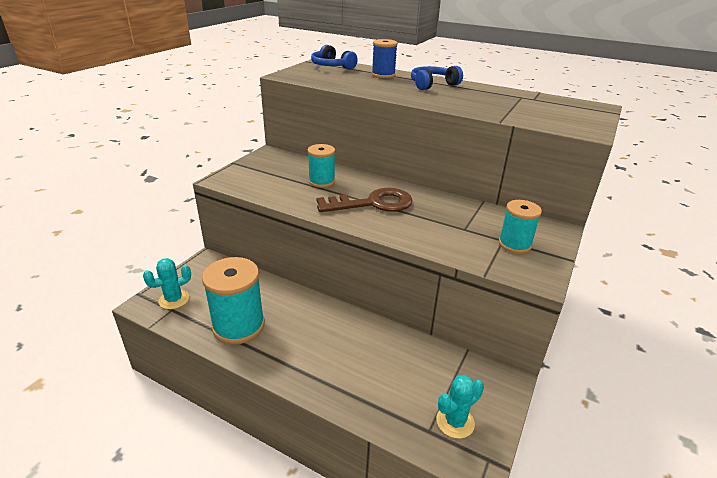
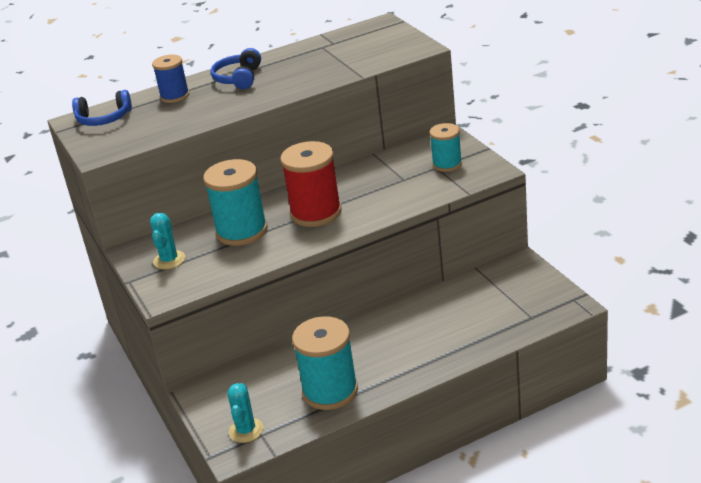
camera: 50 degrees left, 0 degrees up
turquoise spool [308,144,335,188] -> turquoise spool [203,159,267,246], size x1.67
brown key [317,188,413,212] -> red spool [280,141,342,227]
turquoise cactus [436,375,484,439] -> turquoise cactus moved to [150,213,185,269]

